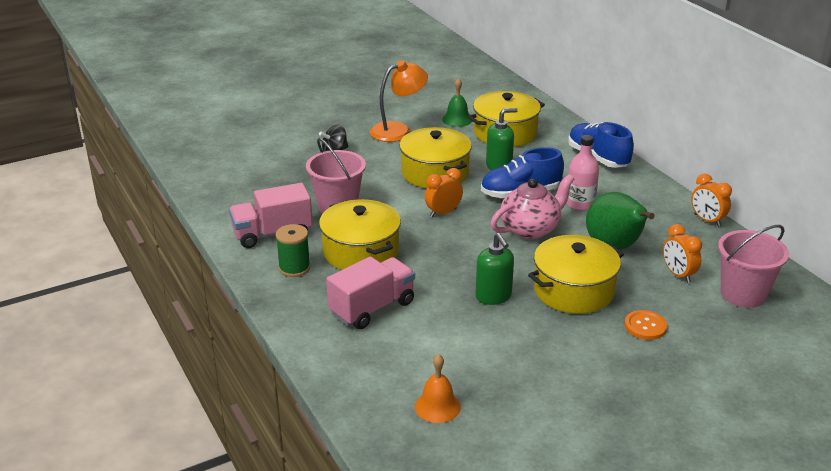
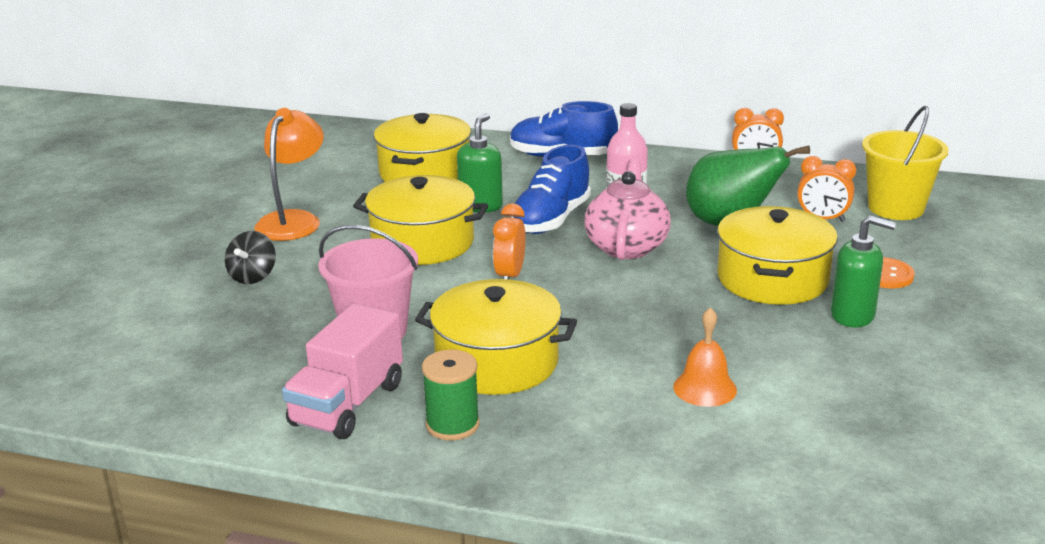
camera: 45 degrees left, 5 degrees down
pink truck [326,256,415,329] -> none
orange bell [415,354,461,423] -> orange bell moved to [673,307,737,407]
green bell [442,78,472,127] -> none
green soap dispenser [475,233,514,305] -> green soap dispenser moved to [831,215,896,327]
pink bucket [718,225,789,308] -> yellow bucket [862,106,949,220]

